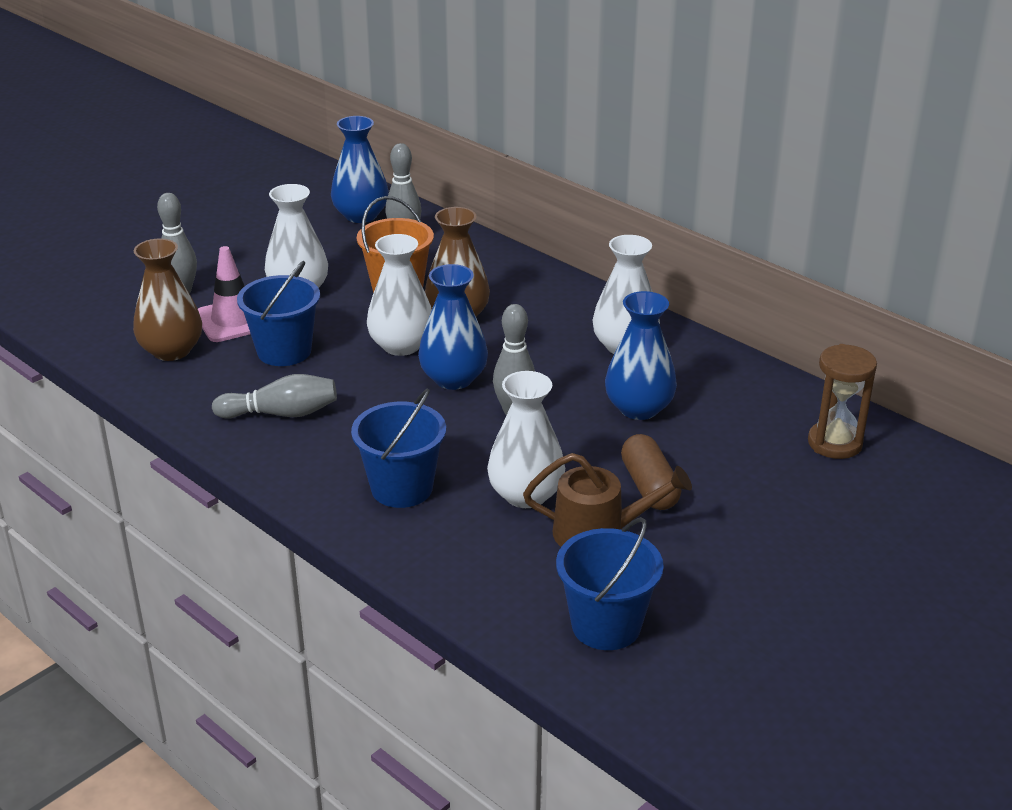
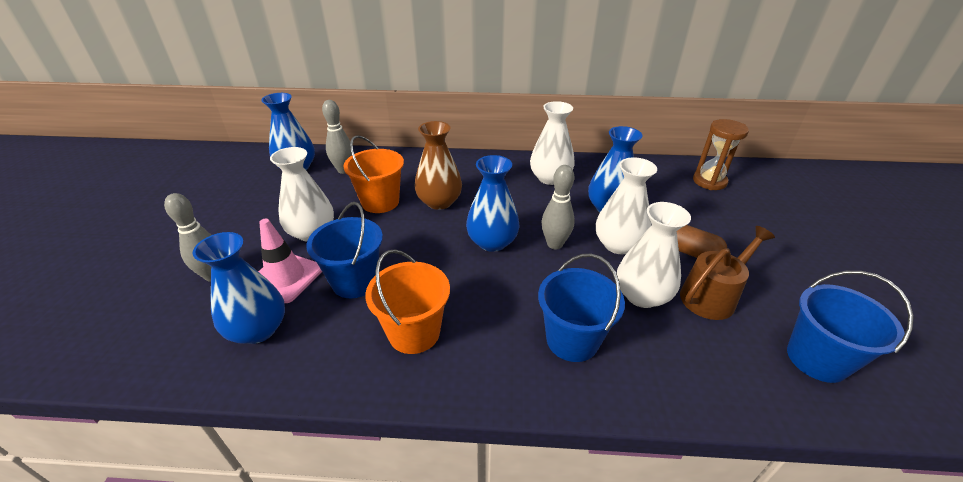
camera: 40 degrees left, 5 degrees up
brown vase [133,238,202,361] -> blue vase [193,232,285,344]
grey bowling pin [212,374,337,419] -> orange bucket [365,249,450,354]
white vase [367,234,432,356] -> white vase moved to [596,157,657,254]

